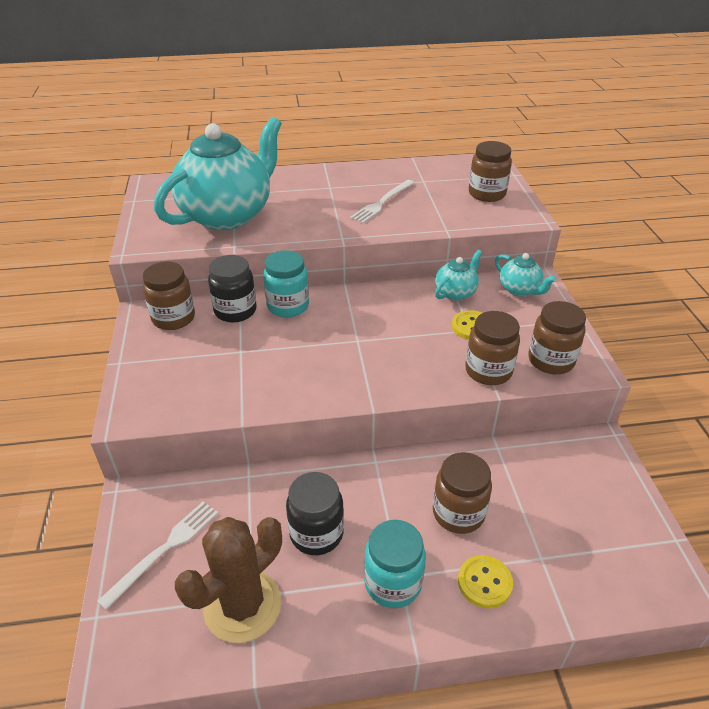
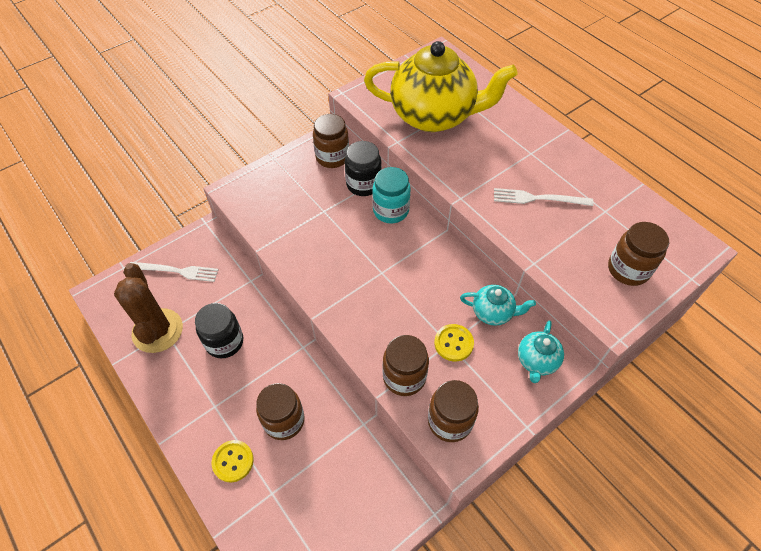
camera: 60 degrees right, 15 degrees up
turquoise teapot [154,117,282,230] -> yellow teapot [364,41,518,132]
brown cactus [175,517,282,643] -> brown cactus turned 60 degrees clockwise [114,263,183,353]
turquoise jar [364,520,426,608] -> none

